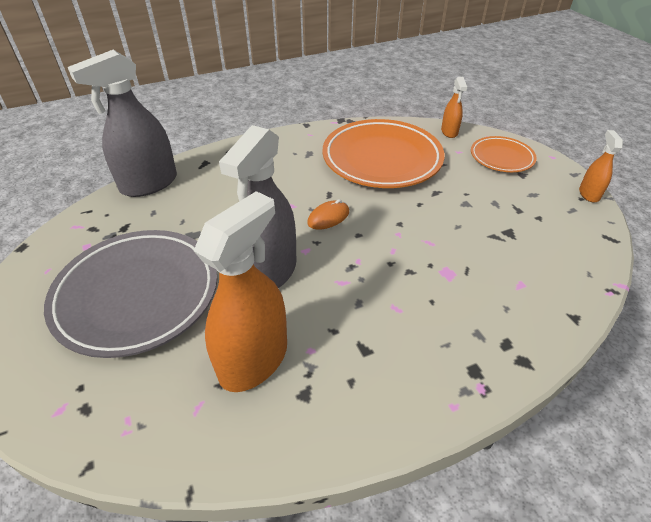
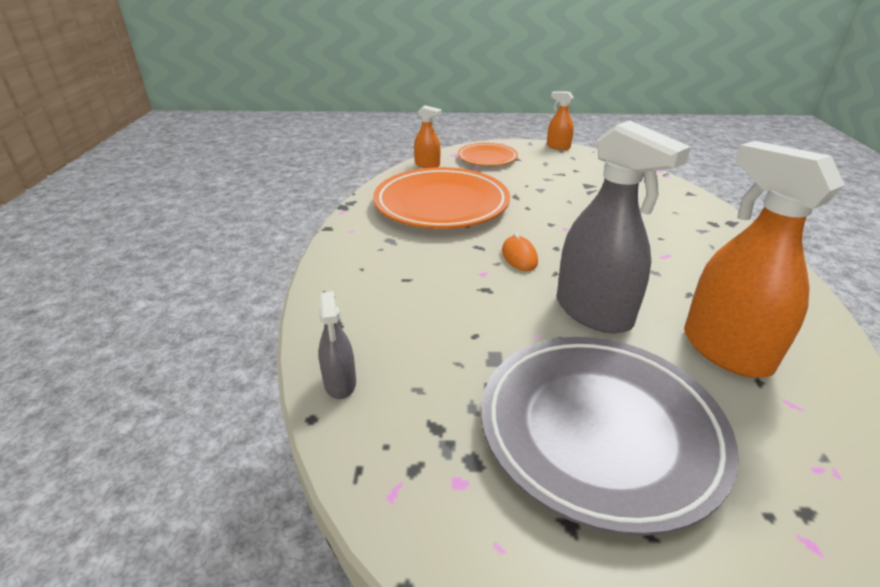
camera: 65 degrees left, 10 degrees down
grey spray bottle [68,50,177,197] -> grey spray bottle [318,291,356,399], size x0.49

